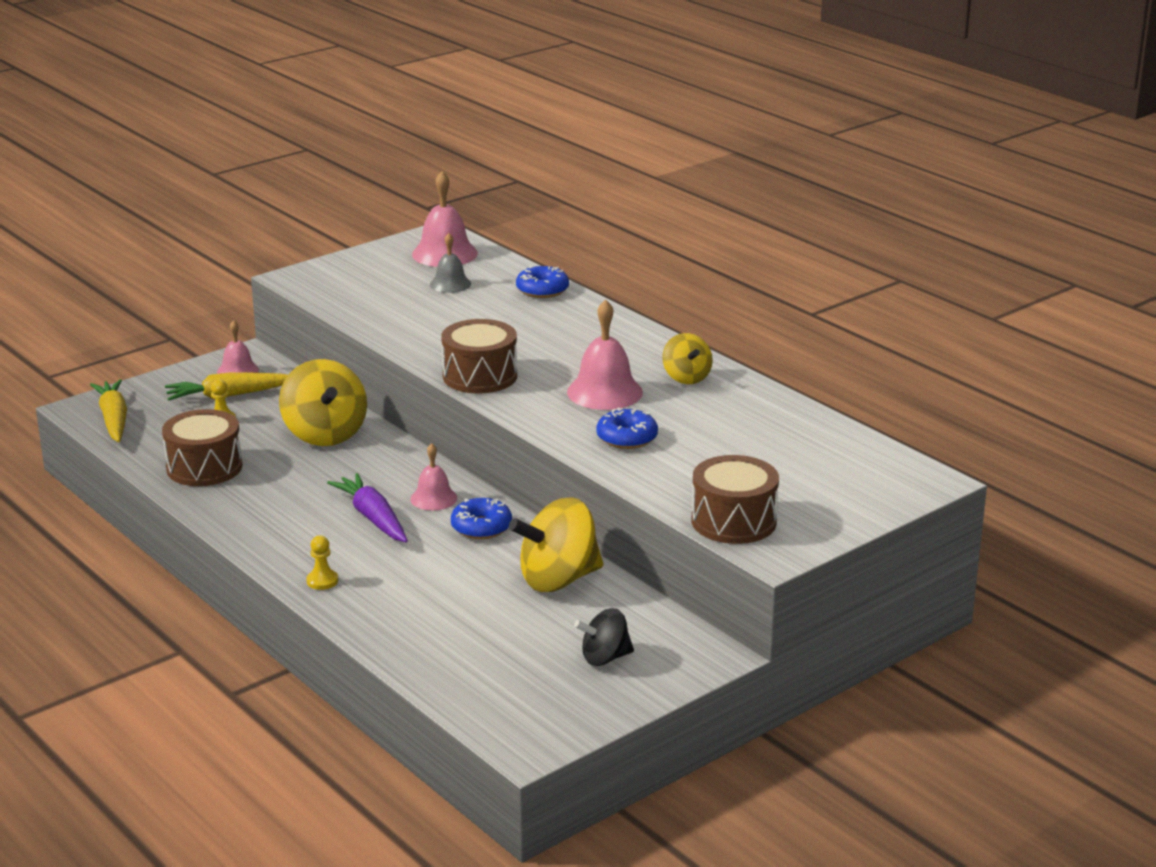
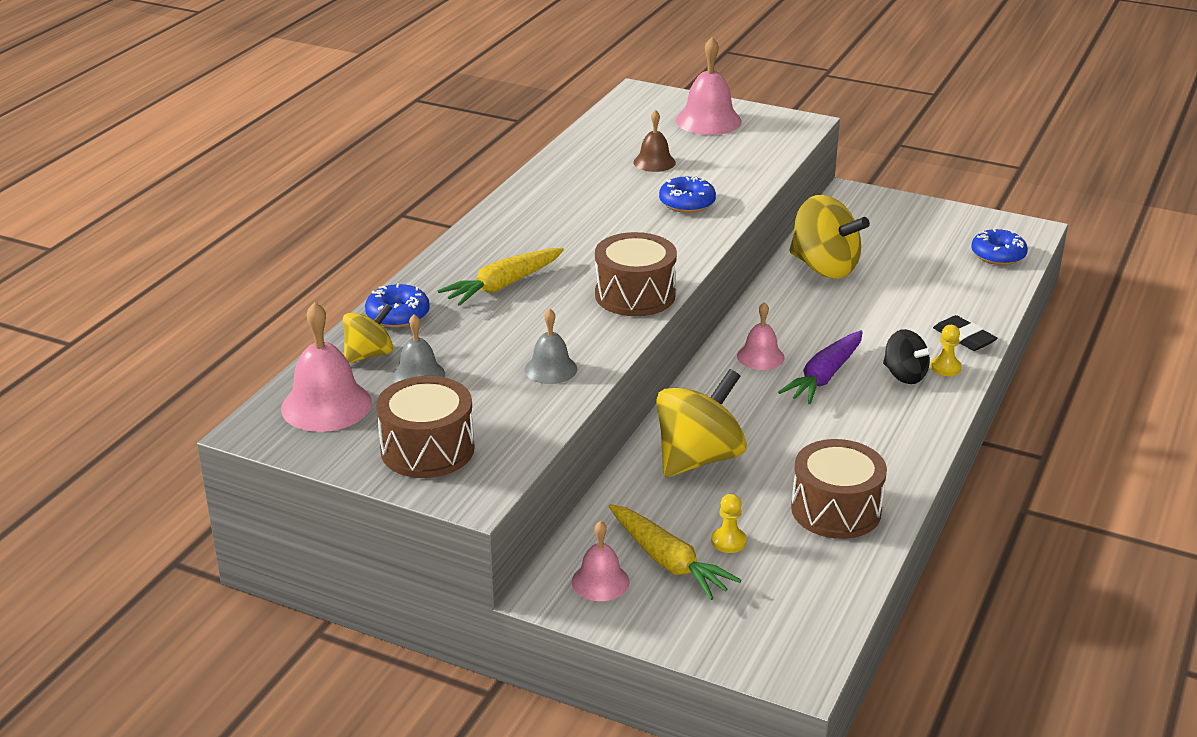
camera: 115 degrees left, 5 degrees up
yellow carrot [90,379,127,442] -> yellow carrot moved to [438,248,564,306]
blue donut [451,498,512,539] -> blue donut moved to [971,229,1028,265]
pink bell [567,299,643,410] -> pink bell moved to [676,37,742,135]
black spinning top [574,608,634,666] -> black spinning top moved to [883,329,933,384]
yellow spinning top [662,333,713,384] -> yellow spinning top moved to [343,303,393,363]
brown drum [691,455,779,544] -> brown drum moved to [376,376,475,478]
none -> grey bell [525,309,577,384]
none -> brown bell [633,110,676,172]
none -> black eraser [933,315,998,351]

